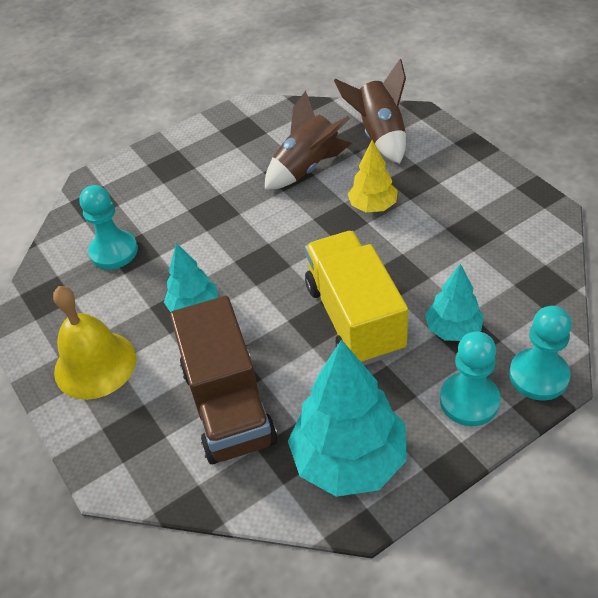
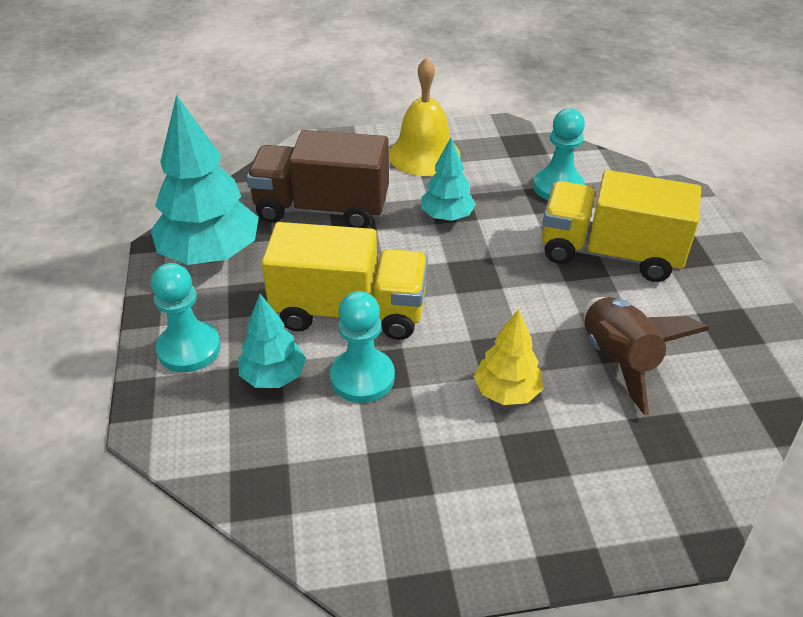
camera: 110 degrees right, 5 degrees down
brown rocket [334,59,406,164] -> none
turquoise pawn [509,306,572,401] -> turquoise pawn moved to [330,291,395,403]
none -> yellow truck [542,170,701,282]

